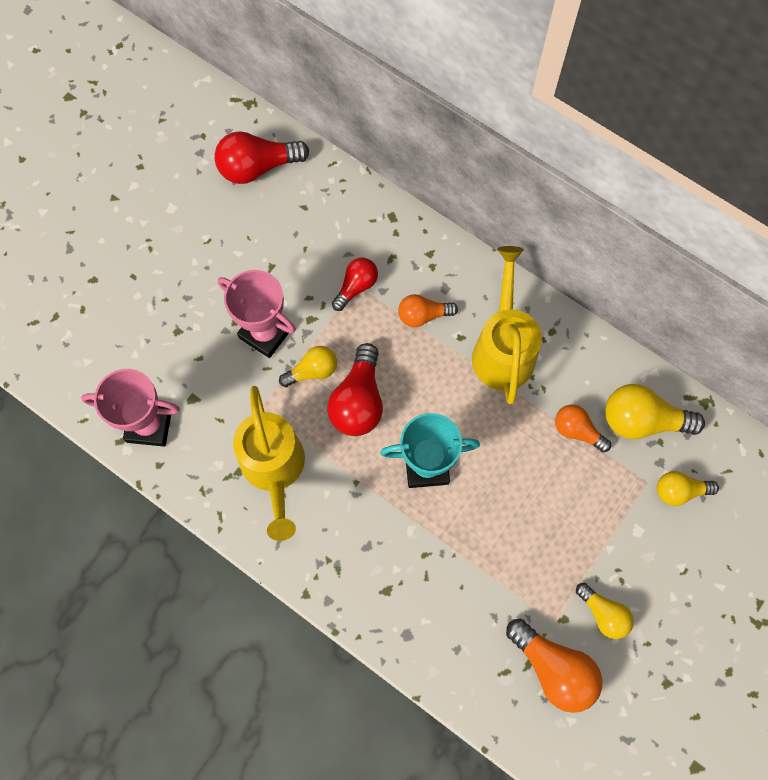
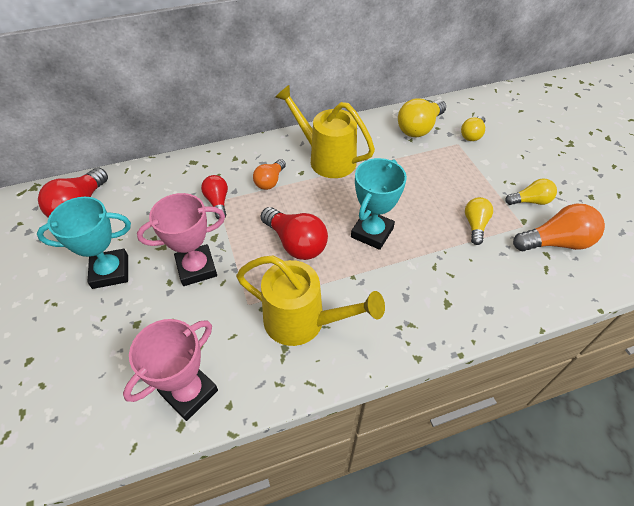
camera: 55 degrees left, 20 degrees down
yellow light bulb [279,346,337,387] -> yellow light bulb moved to [465,197,493,245]
orange light bulb [555,405,611,453] -> none
none -> turquoise trophy [37,197,131,289]

